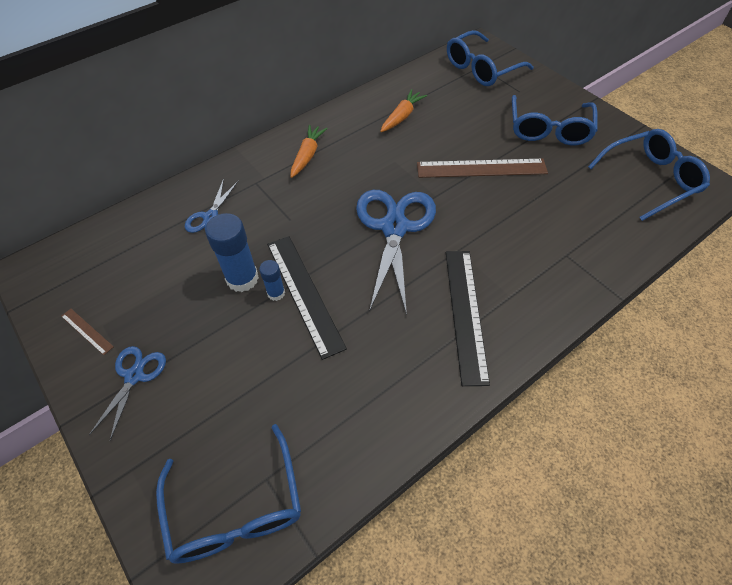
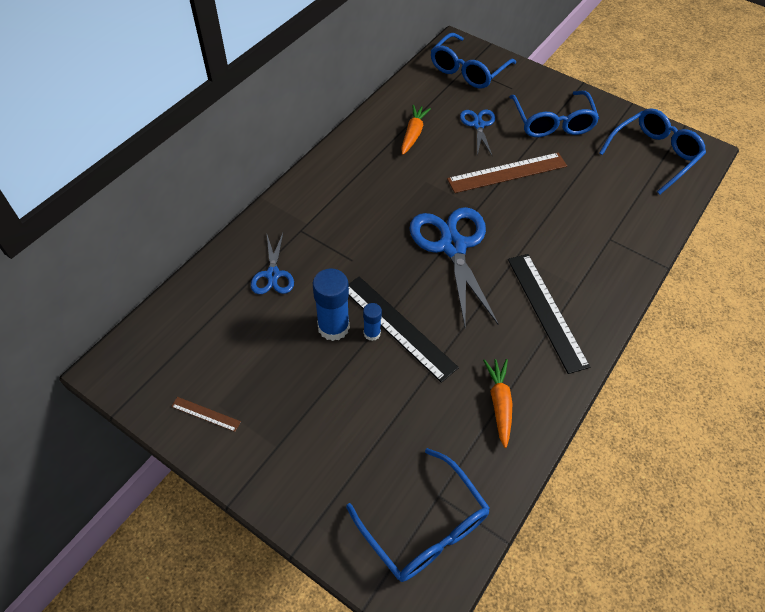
camera: 20 degrees left, 0 degrees up
blue scissors [89,346,166,441] -> blue scissors moved to [460,110,495,155]
orange carrot [291,125,328,178] -> orange carrot moved to [483,359,513,448]

